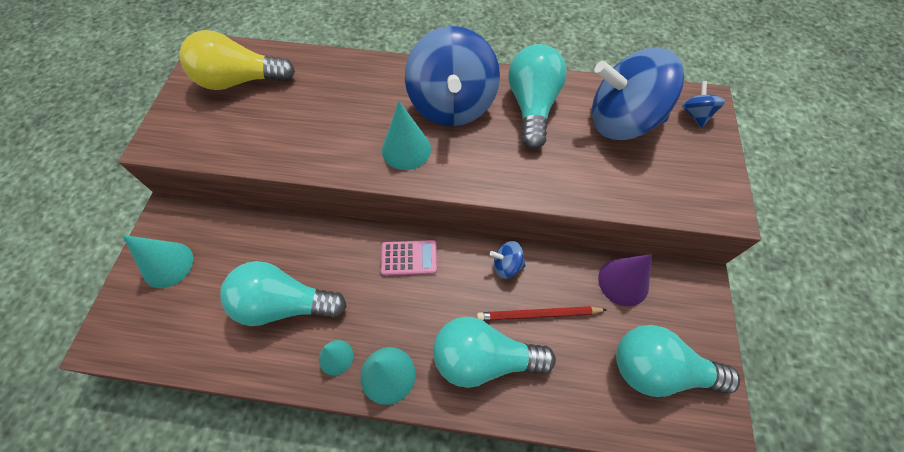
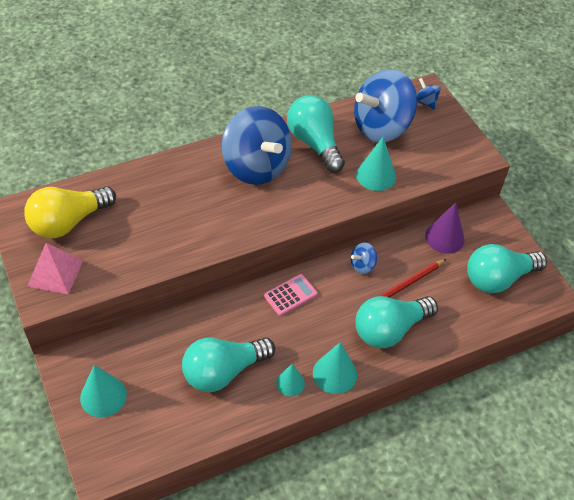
camera: 35 degrees left, 10 degrees down
turquoise cone [382,101,431,170] -> turquoise cone moved to [356,137,396,191]
none -> pink pyramid [27,243,83,295]

